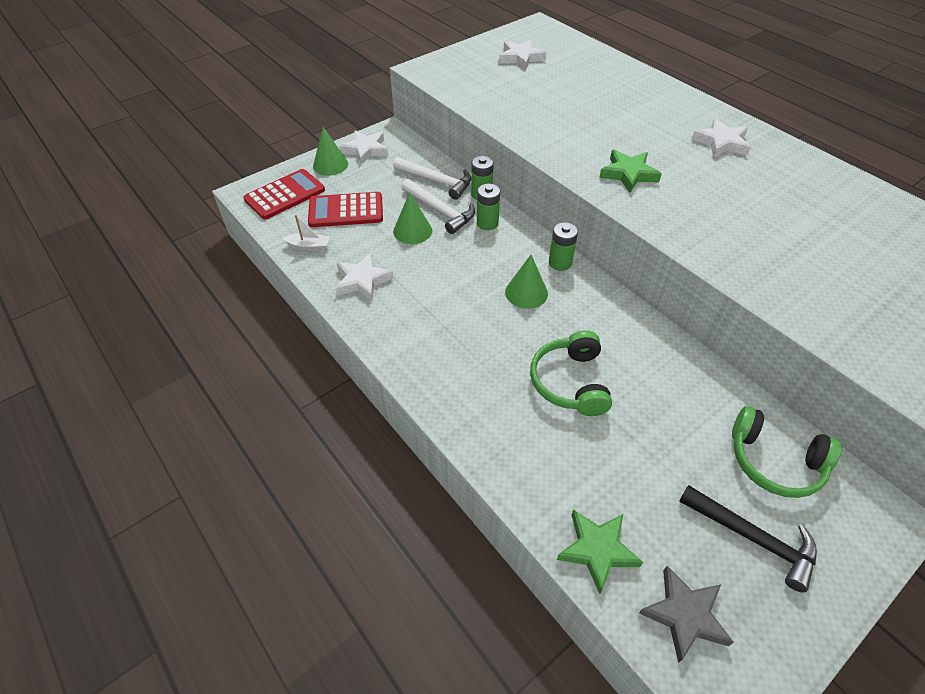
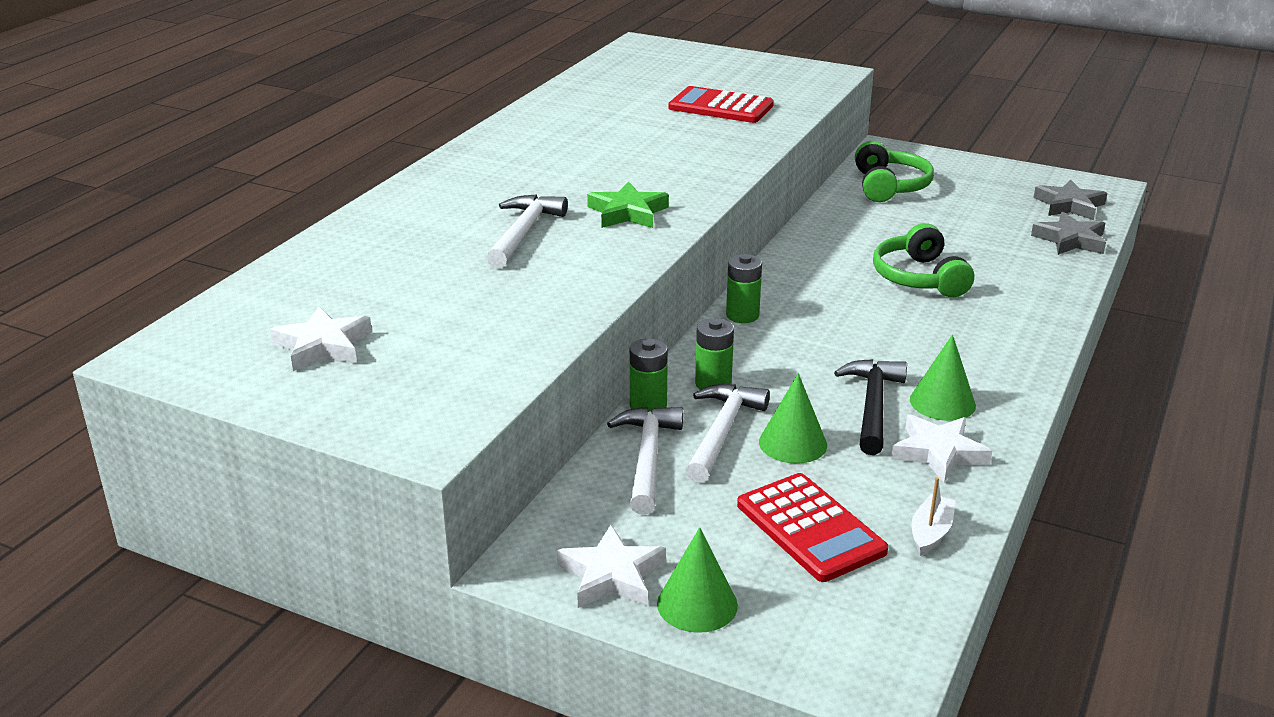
camera: 115 degrees left, 20 degrees down
red calculator [243,169,325,219] -> red calculator moved to [668,86,774,123]
white boat [282,215,330,251] -> white boat turned 45 degrees clockwise [912,477,956,556]
green cone [505,255,548,309] -> green cone moved to [910,334,976,421]
green headphones [530,330,612,416] -> green headphones turned 105 degrees clockwise [873,223,974,297]
green star [557,509,643,594] -> grey star [1031,212,1106,255]
black hammer [679,485,817,592] -> black hammer moved to [834,359,907,455]
white star [692,118,751,158] -> none
none -> white hammer [486,194,568,268]

